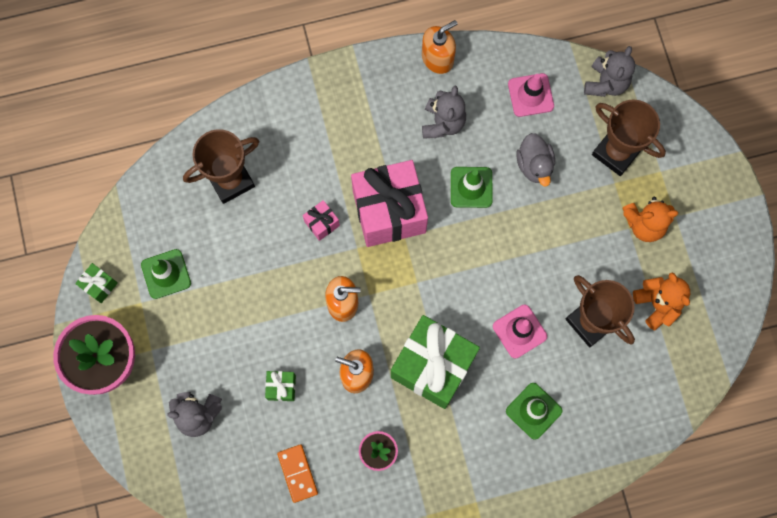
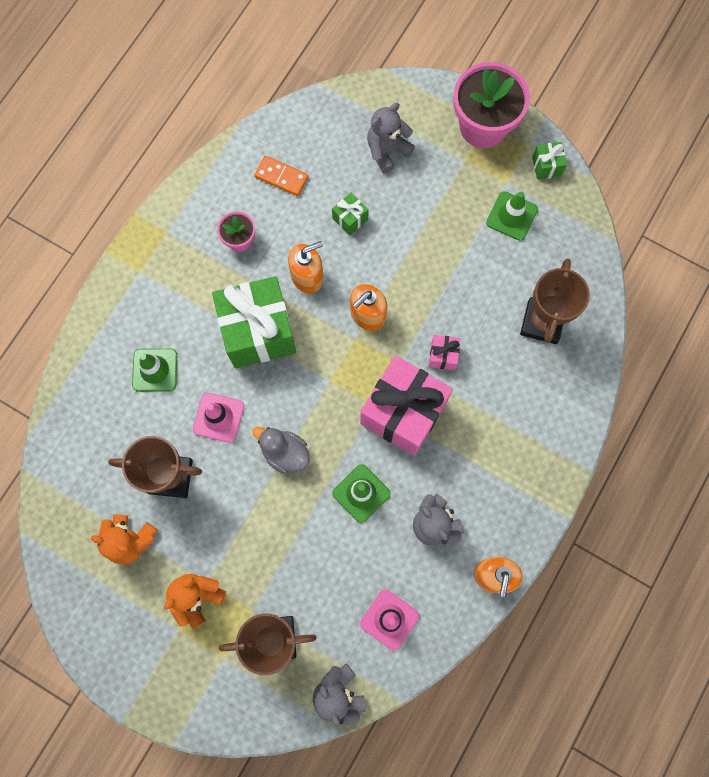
camera: 135 degrees right, 0 degrees up
grey duck [516,133,555,187] -> grey duck moved to [252,427,310,474]

